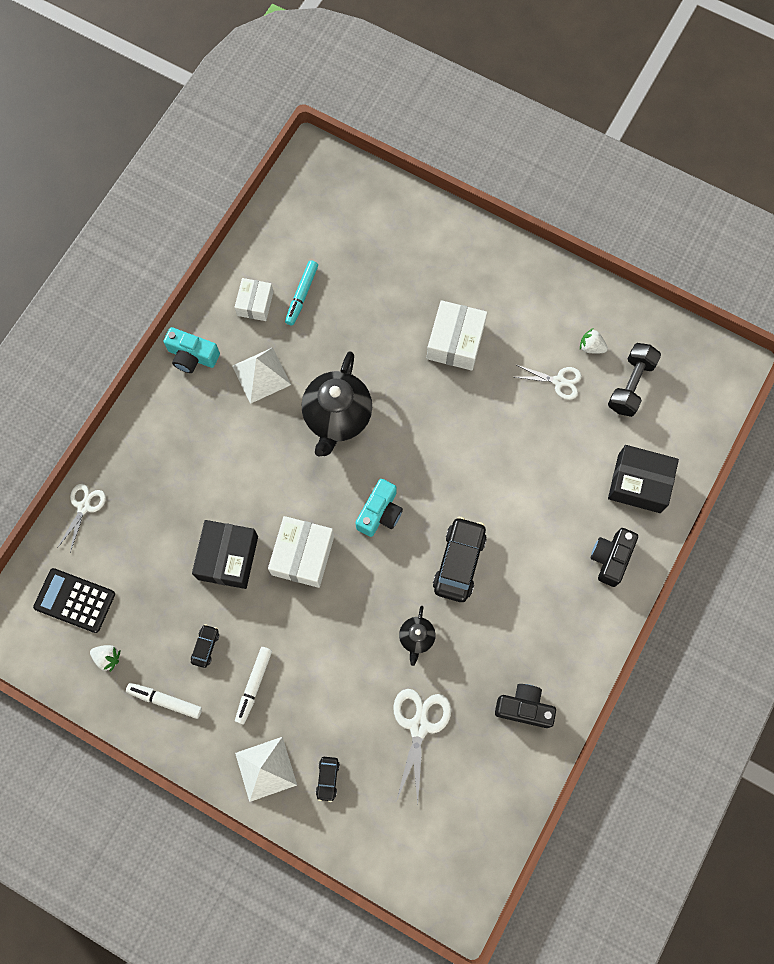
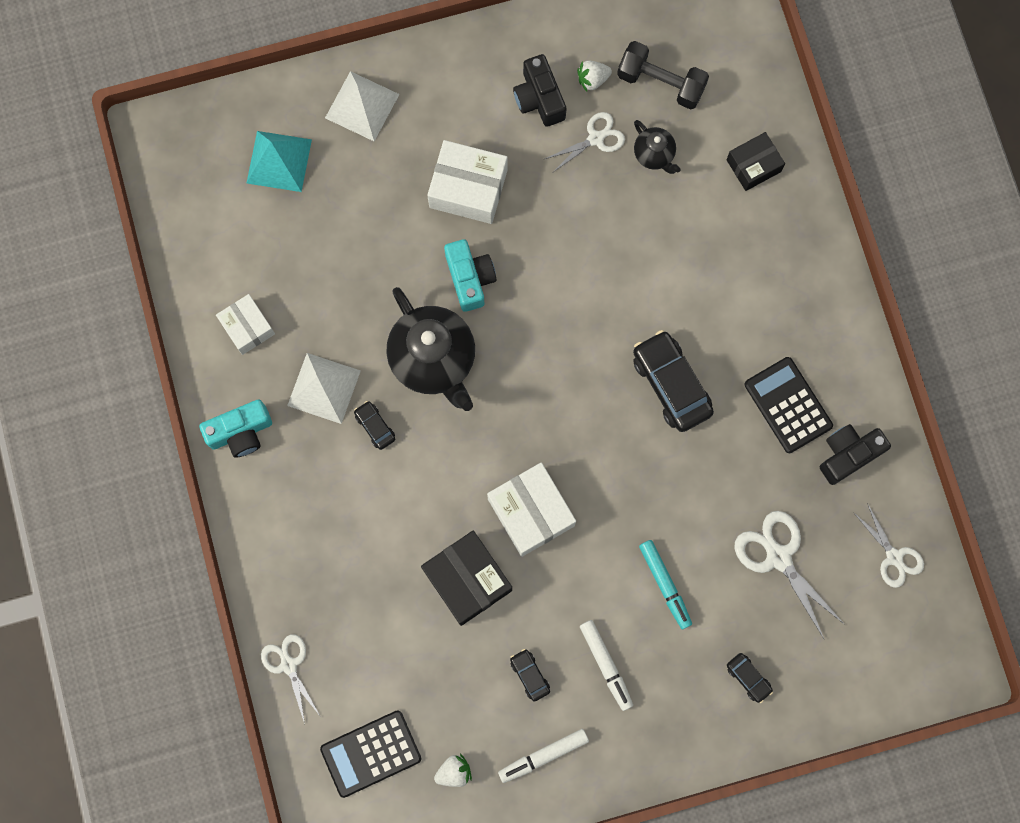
camera: 45 degrees left, 5 degrees up
white pyramid [235,737,297,802] -> white pyramid moved to [325,71,400,141]
turquoise marker [285,260,318,326] -> turquoise marker moved to [639,540,692,629]
turquoise camera [356,479,403,537] -> turquoise camera moved to [444,239,496,312]
black teapot [399,606,436,666] -> black teapot moved to [634,120,681,174]
white box [427,300,487,371] -> white box turned 45 degrees counterclockwise [427,140,508,224]
black camera [591,528,638,587] -> black camera moved to [513,54,566,127]
black dumbbell [608,343,661,417] -> black dumbbell turned 45 degrees counterclockwise [617,41,709,110]
black box [608,445,679,513] -> black box [726,132,785,191], size x0.64
none -> turquoise pyramid [247,131,312,192]
none -> black car [354,401,395,450]
none -> black calculator [745,357,833,453]
none -> white scissors [853,503,924,588]

